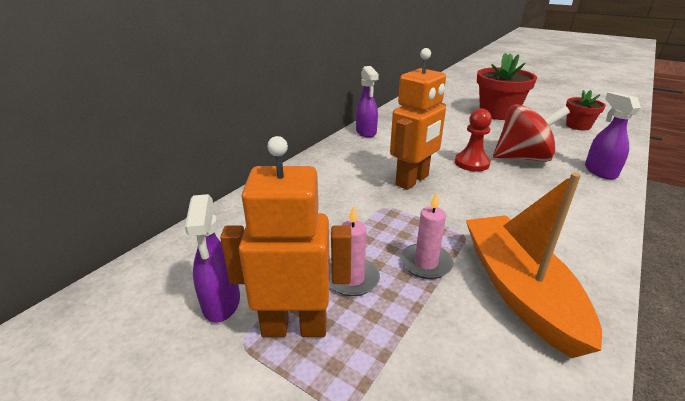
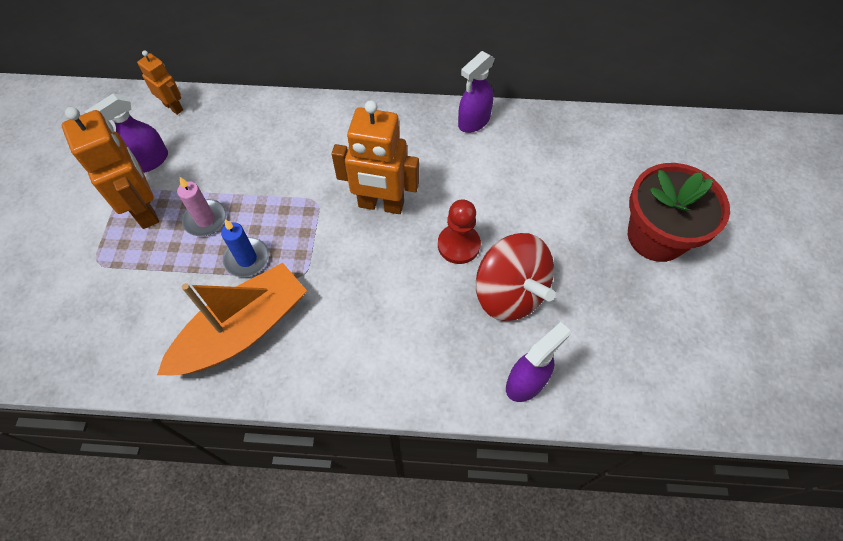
camera: 60 degrees right, 30 degrees up
pink candle [400,191,453,279] -> blue candle [221,219,269,277]
red flower pot [566,90,606,130] -> none
none -> orange robot [137,50,183,115]

